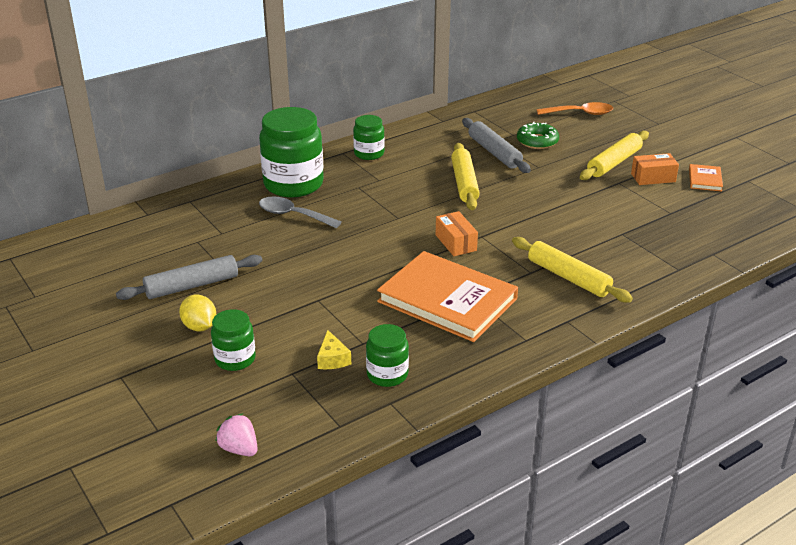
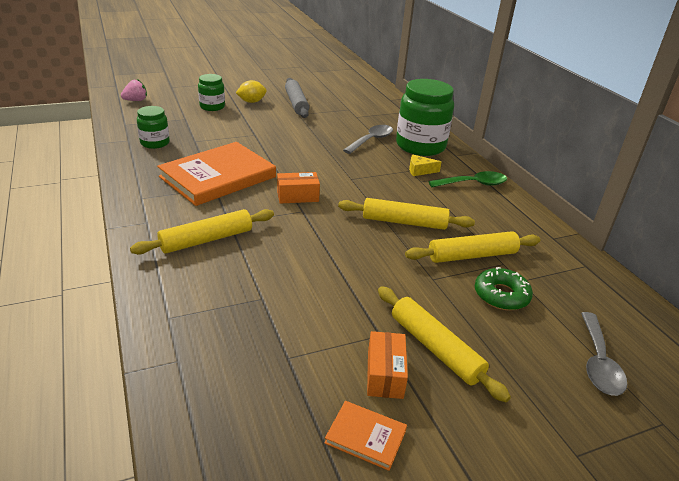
camera: 100 degrees right, 0 degrees up
yellow cheese [317,330,351,369] -> yellow cheese moved to [409,154,441,176]
green jar [353,115,385,160] -> green spoon [428,171,507,187]
grey rolling pin [462,118,531,173] -> yellow rolling pin [405,231,540,263]
orange spoon [537,102,613,115] -> grey spoon [581,312,627,396]

